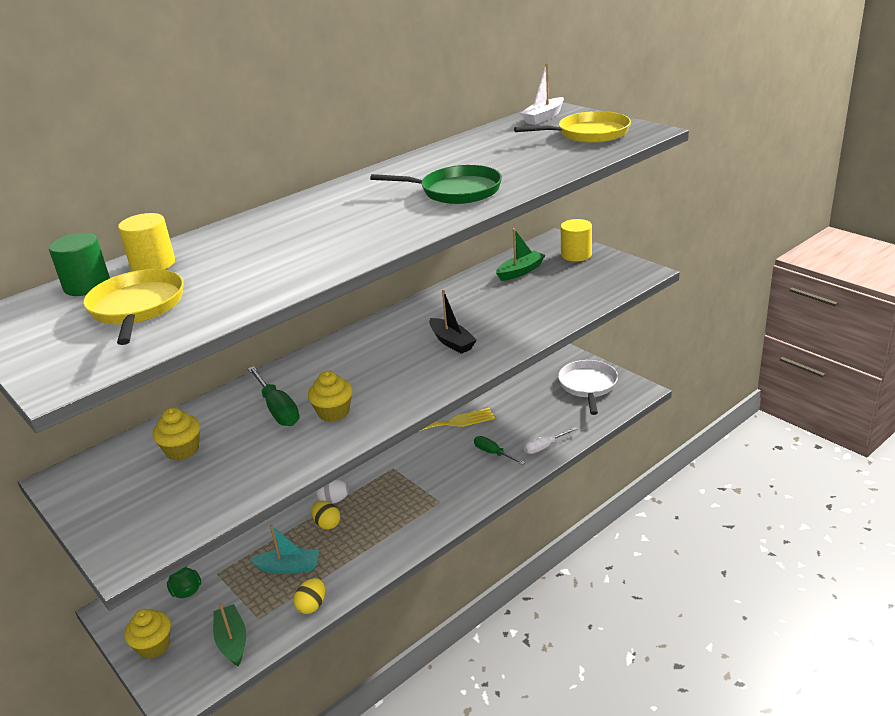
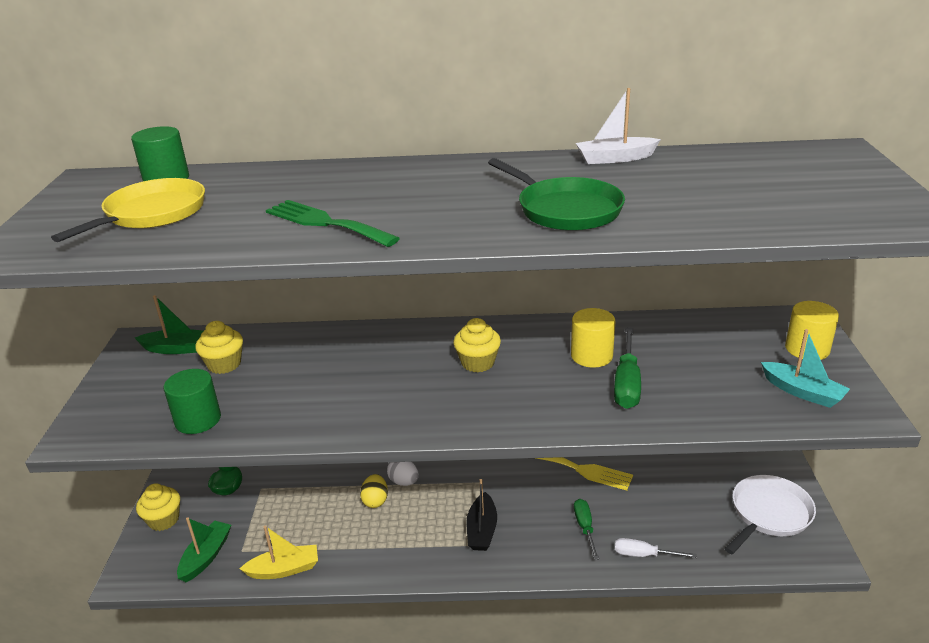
camera: 40 degrees right, 0 degrees up
yellow cylinder [118,213,175,271] -> yellow cylinder moved to [571,308,616,368]
green screwdriver [247,366,300,426] -> green screwdriver moved to [614,328,641,409]
turquoise boat [250,525,319,574] -> turquoise boat moved to [761,329,850,408]
yellow egg [294,578,325,614] -> yellow boat [240,526,318,579]
yellow cupcake [308,371,352,422] -> yellow cupcake moved to [453,318,501,372]
black boat [429,290,477,354] -> black boat moved to [466,479,497,551]
green boat [496,228,545,281] -> green boat moved to [135,295,203,354]
yellow pan [514,111,631,143] -> none
white boat [520,64,564,125] -> white boat moved to [576,88,661,164]
none -> green cylinder [164,369,221,434]
none -> green fork [266,200,400,247]

